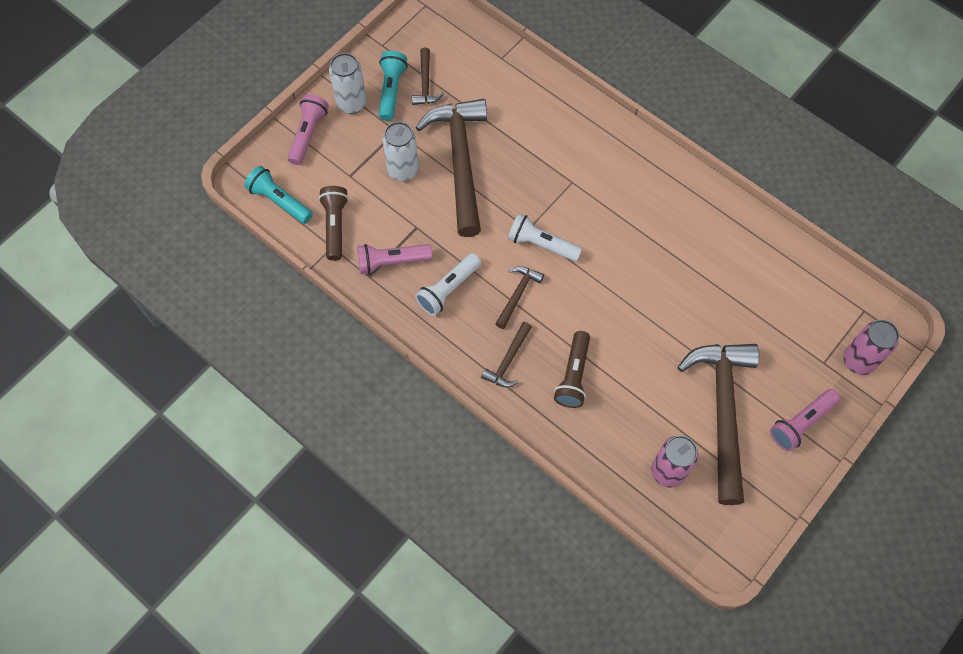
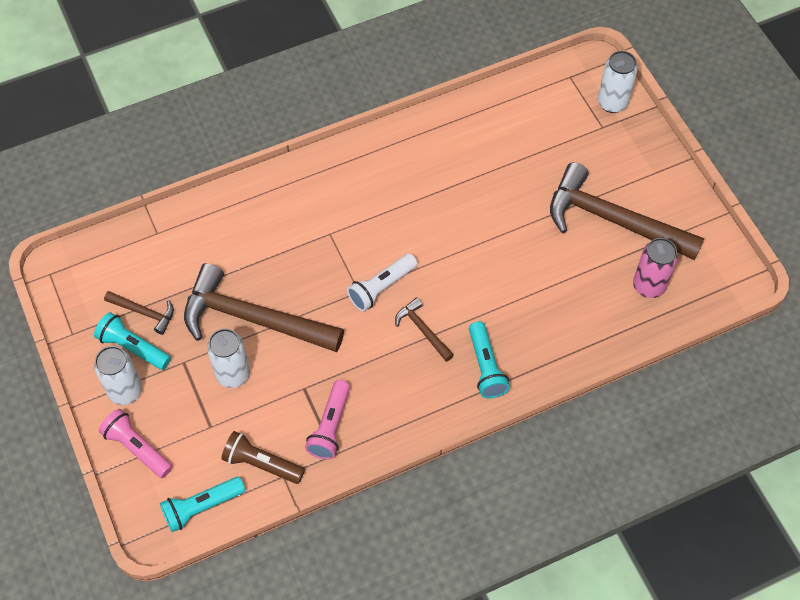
camera: 65 degrees left, 5 degrees down
white flashlight [415,253,481,316] -> none
brown hammer [481,322,532,387] -> turquoise flashlight [469,321,510,398]
brown flashlight [554,331,590,408] -> none
pink flashlight [770,389,840,451] -> none
pink can [843,320,899,375] -> white can [598,51,638,113]

